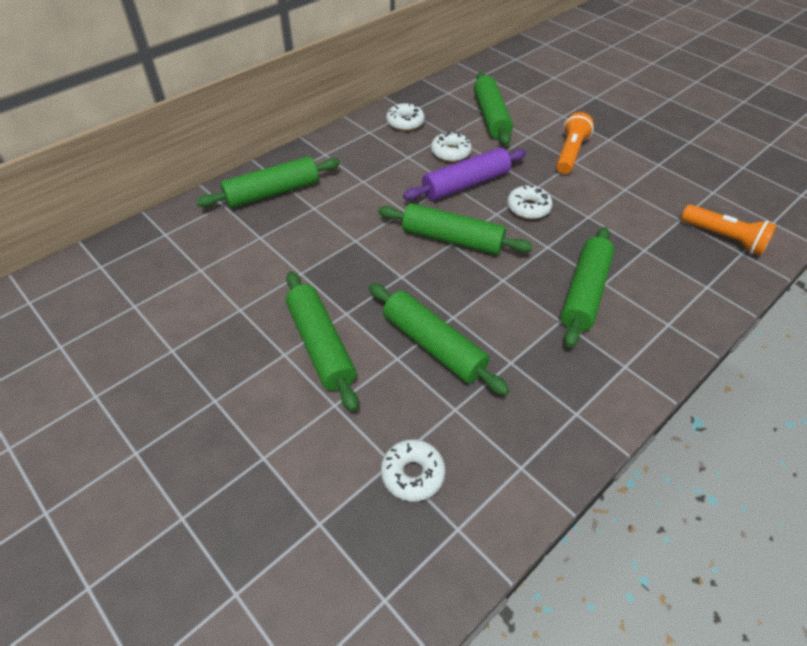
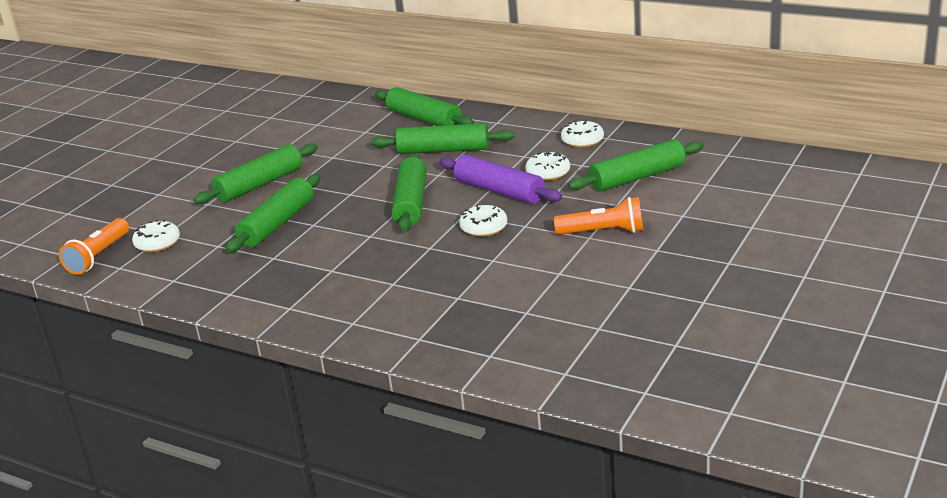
camera: 75 degrees right, 20 degrees down
green rolling pin [561,227,615,348] -> green rolling pin moved to [371,123,514,154]
orange flashlight [681,204,777,256] -> orange flashlight moved to [59,218,129,275]

